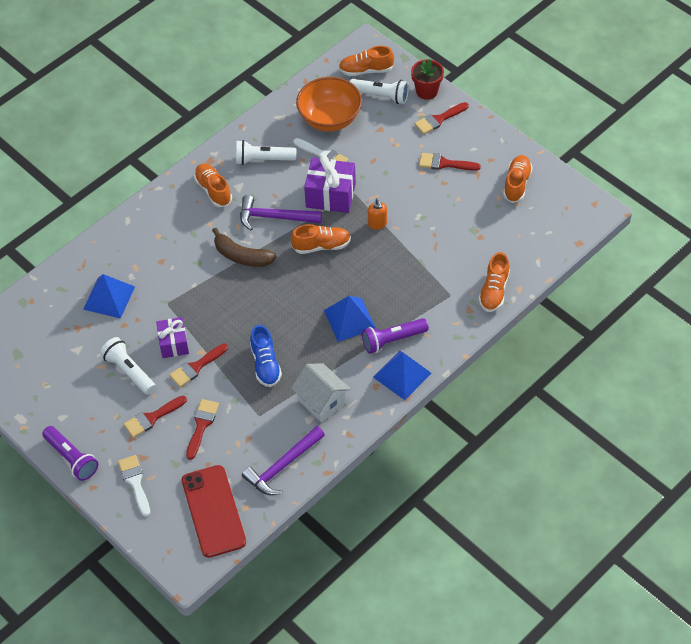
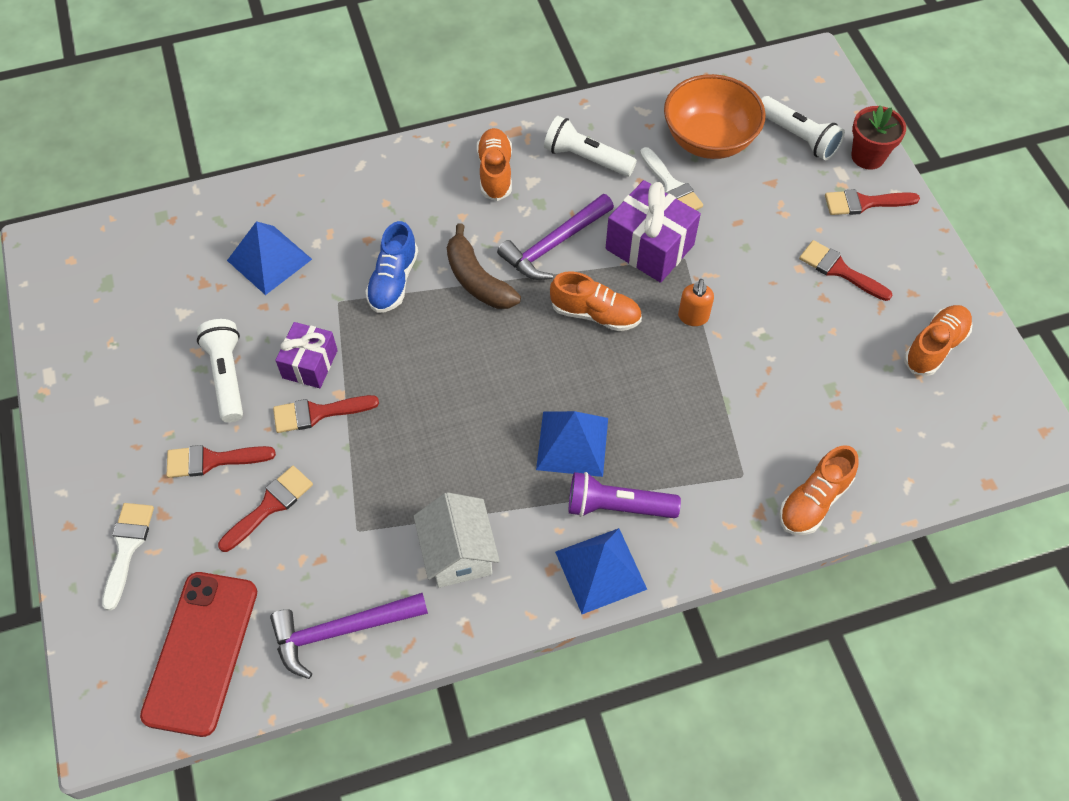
camera: 25 degrees right, 5 degrees up
purple flashlight [42,426,98,481] -> none
purple hammer [240,195,322,230] -> purple hammer turned 75 degrees counterclockwise [497,194,614,280]
blue shoe [250,325,282,387] -> blue shoe moved to [365,221,418,313]
orange shoe [339,46,394,76] -> none

